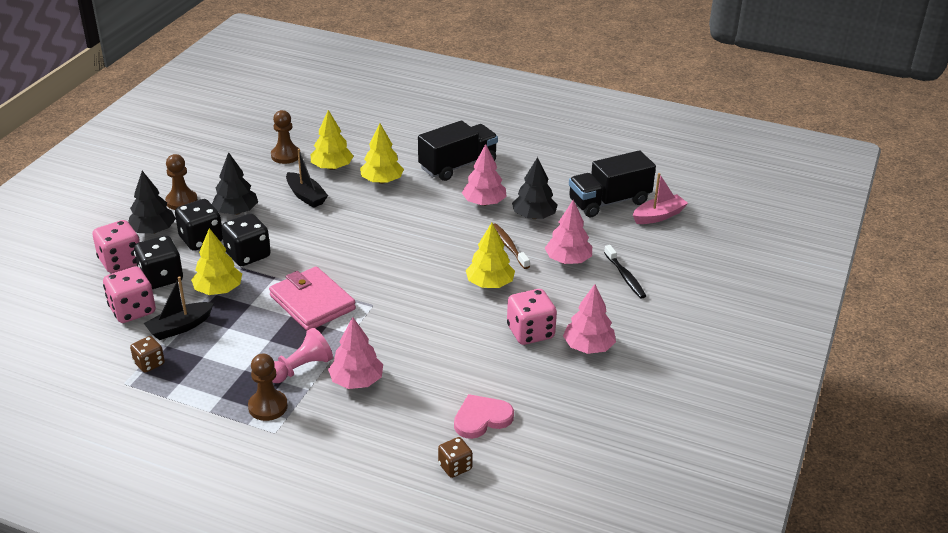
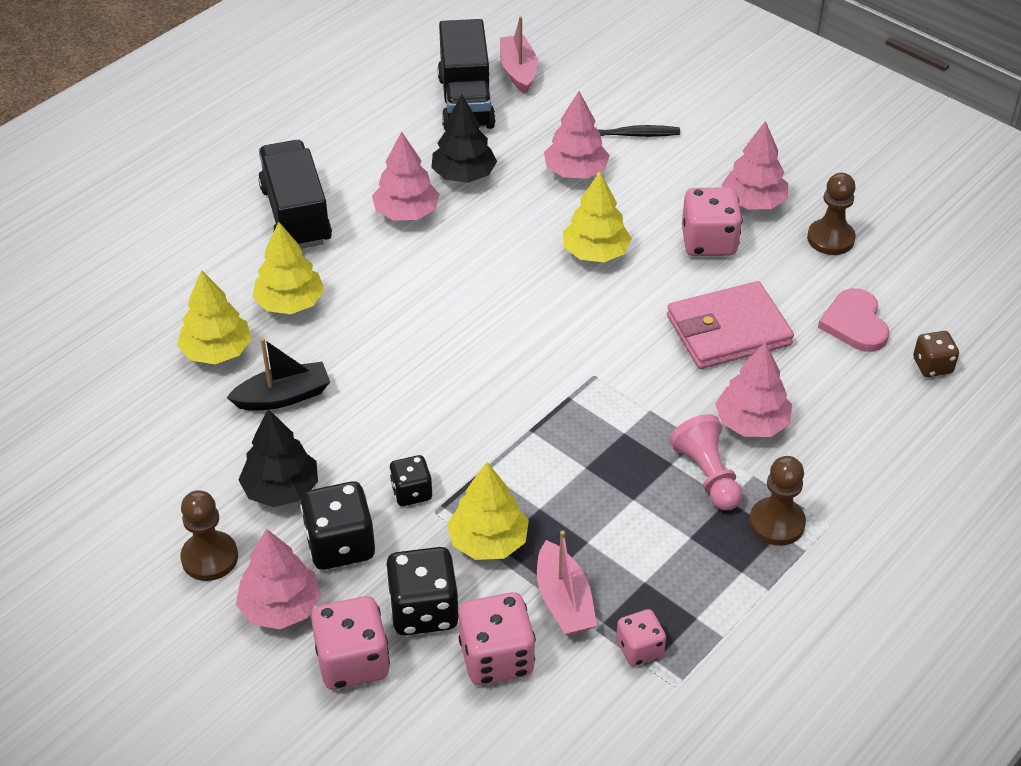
camera: 70 degrees left, 10 degrees up
black tree [128,171,176,234] -> pink tree [236,529,321,629]
brown dice [130,336,165,373] -> pink dice [616,609,666,666]
black boat [144,276,214,340] -> pink boat [537,531,597,636]
black dice [221,214,271,266] -> black dice [389,455,433,506], size x0.60
pink wallet [269,266,356,331] -> pink wallet moved to [667,281,794,369]
brown pawn [271,110,299,164] -> brown pawn moved to [807,173,856,255]
brown toothbrush [493,224,530,269] -> none

